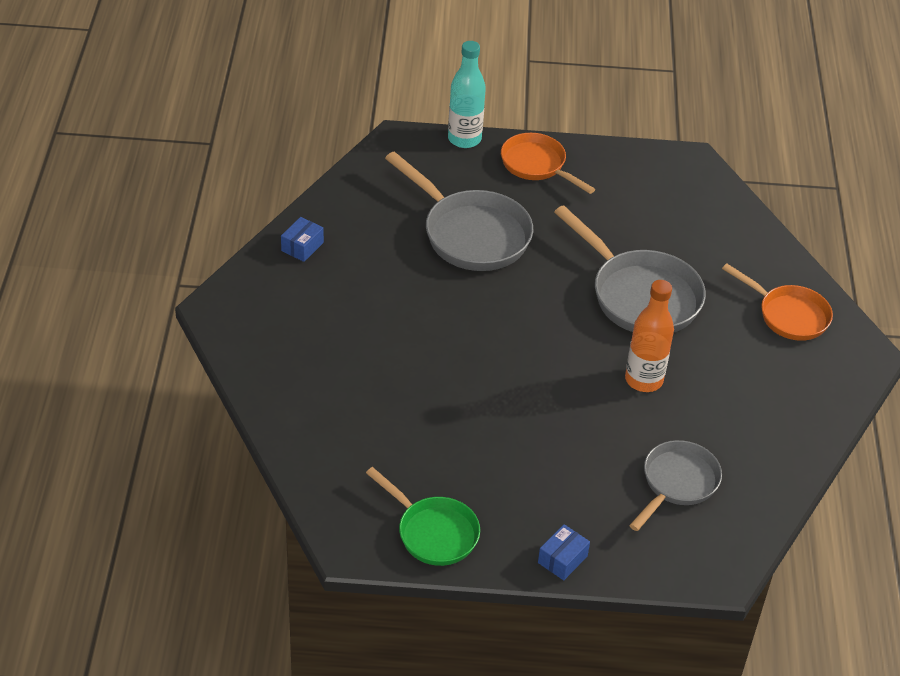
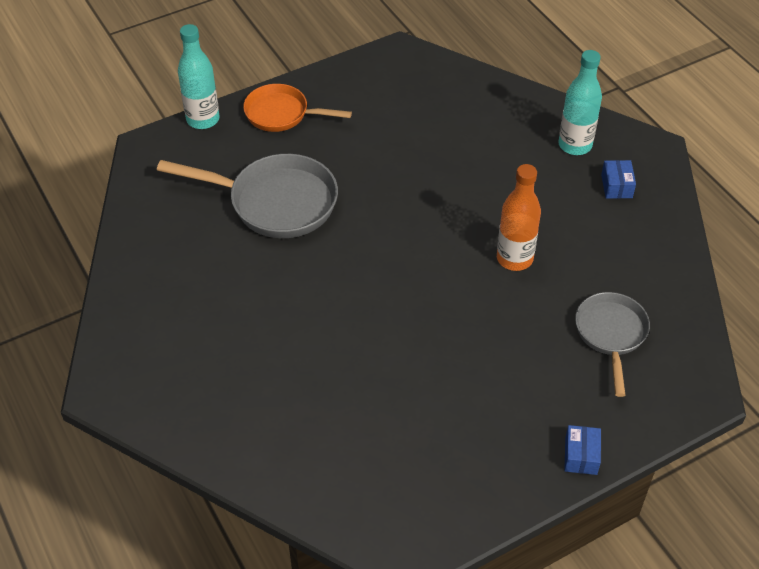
camera: 30 degrees left, 5 degrees up
blue box [281,217,324,262] -> blue box moved to [601,160,636,199]
green pan [366,467,480,566] -> none
grey pan [554,205,706,332] -> none
orange pan [722,263,833,341] -> turquoise bottle [558,50,602,155]

